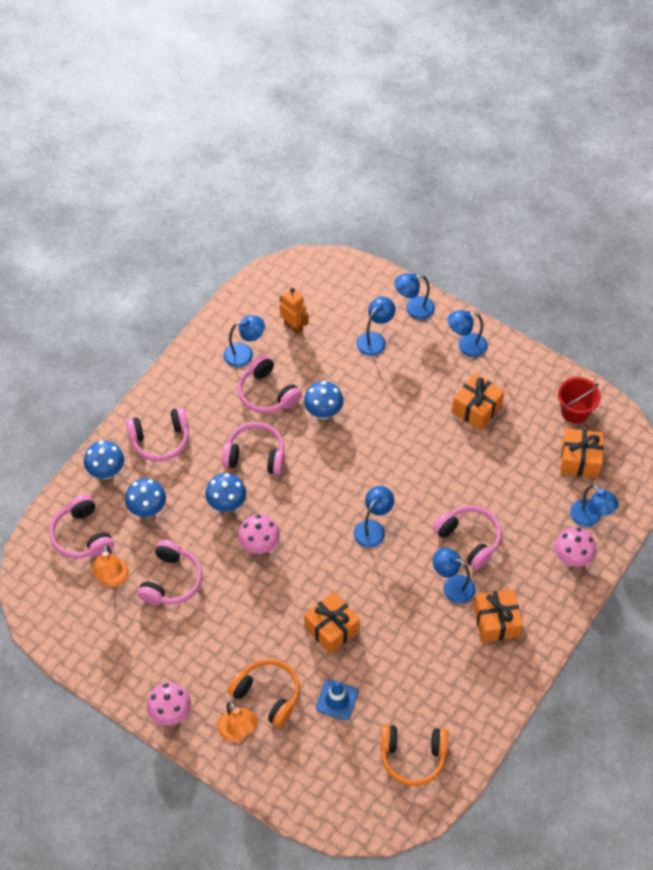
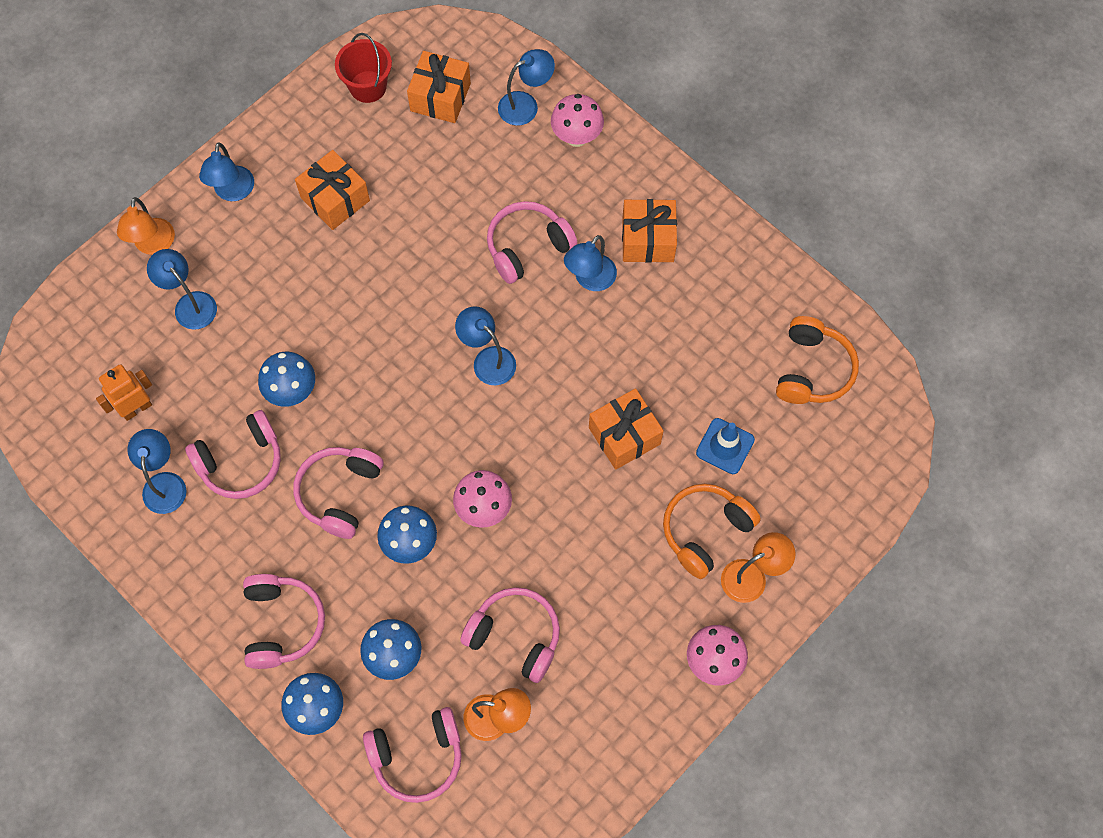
camera: 80 degrees left, 10 degrees up
blue lamp [394,273,435,320] -> orange lamp [117,197,175,255]

